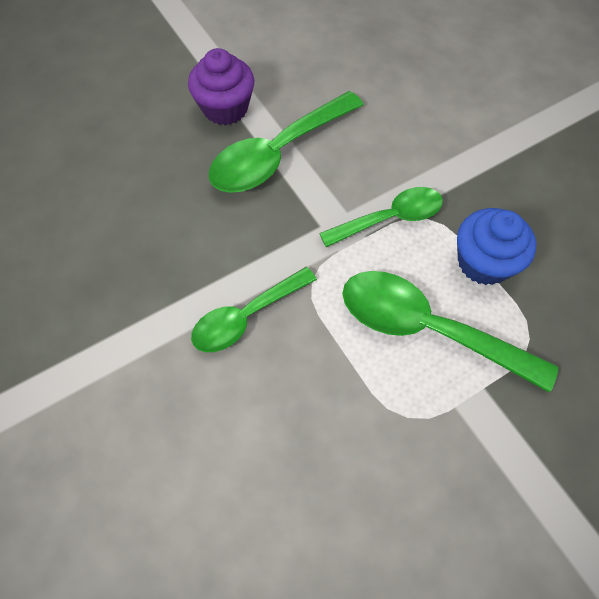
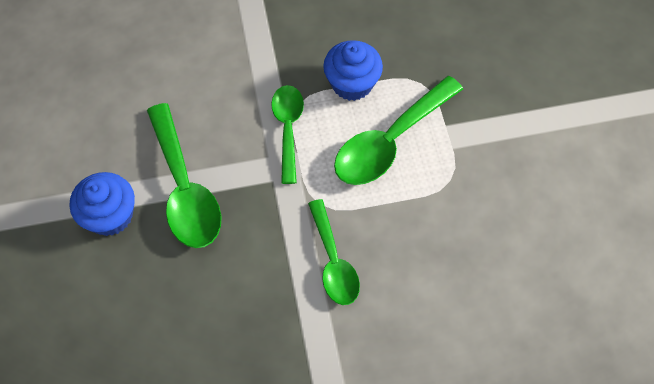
camera: 70 degrees left, 0 degrees up
purple cupcake [188,48,254,125] -> blue cupcake [69,172,135,236]

